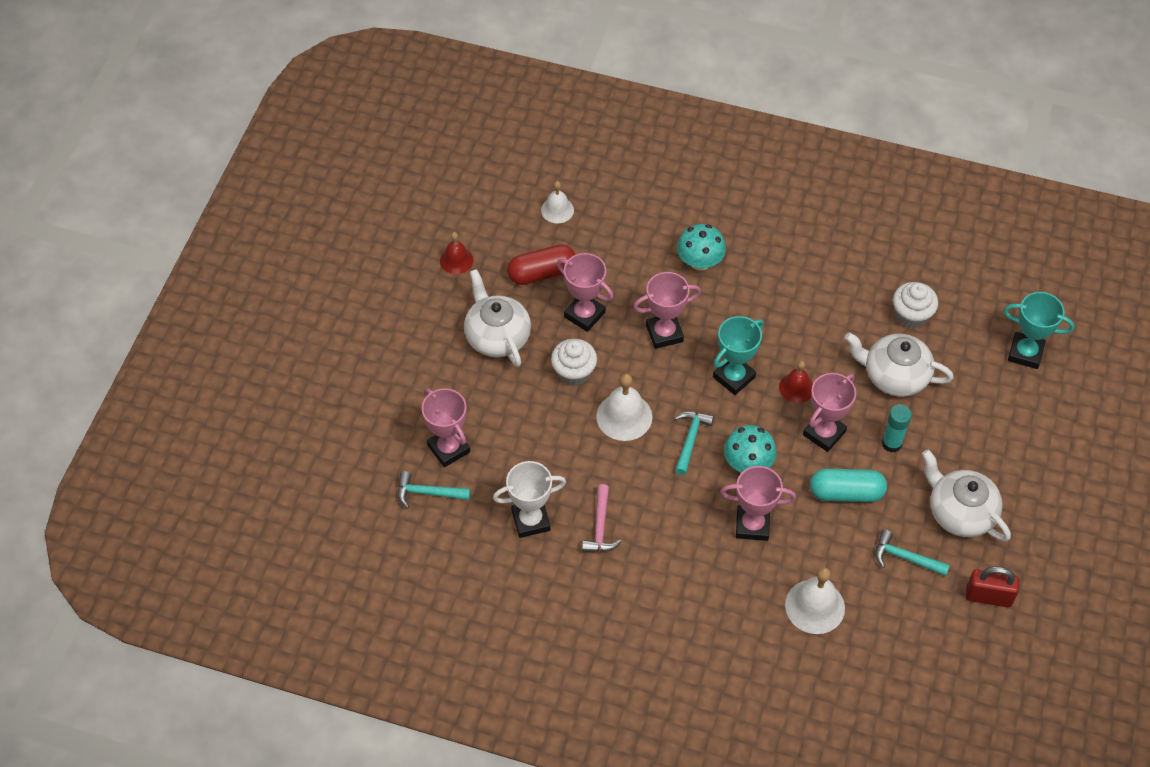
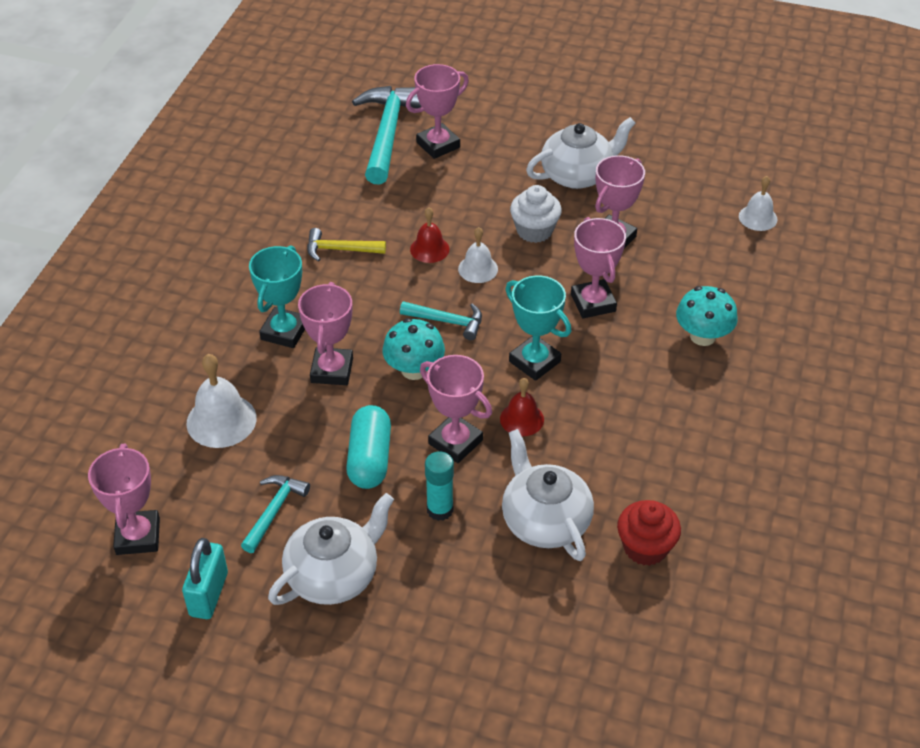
camera: 90 degrees right, 10 degrees down
turquoise hammer [398,471,471,508] -> turquoise hammer [352,86,421,185], size x1.90
red bell [440,232,474,274] -> red bell moved to [410,207,449,263]
white trophy [493,461,566,538] -> none
red capsule [507,244,576,285] -> none
pink hammer [582,484,622,552] -> yellow hammer [307,228,386,261]
white bell [596,373,652,441] -> white bell [458,227,498,283], size x0.63
white teapot [845,332,954,397] -> white teapot turned 45 degrees counterclockwise [502,429,594,561]
white cupcake [893,282,938,328] -> red cupcake [617,500,681,566]
red padlock [966,566,1020,607] -> turquoise padlock [182,538,228,619]
turquoise trophy [1004,292,1075,369] -> turquoise trophy moved to [249,245,305,348]
none -> pink trophy [88,444,160,555]

